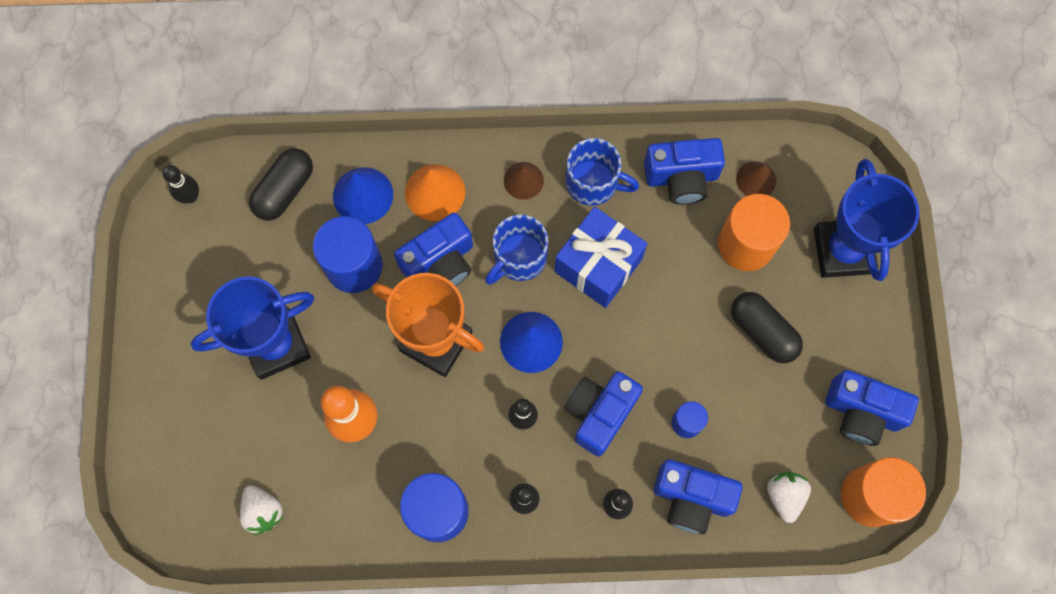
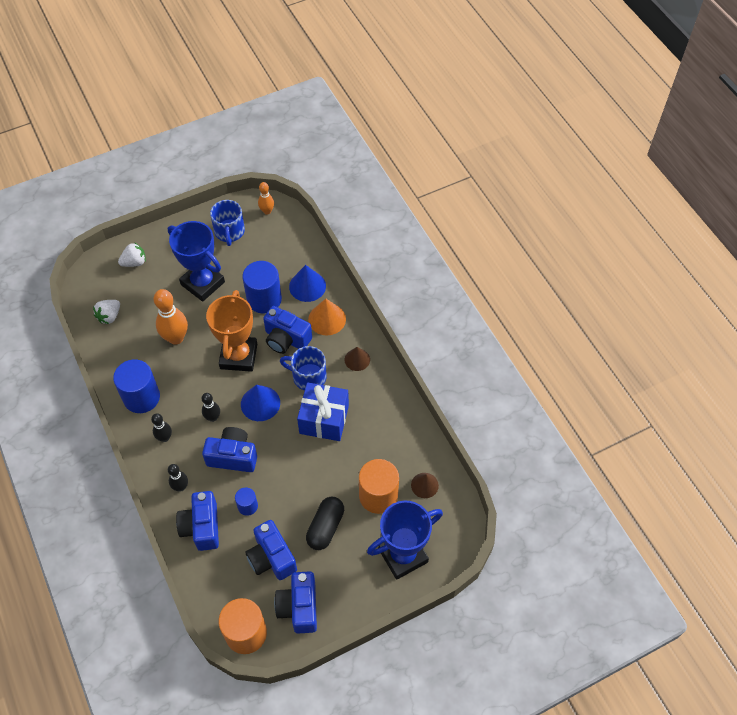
camera: 65 degrees right, 15 degrees down
black bowling pin [162,165,199,203] -> orange bowling pin [258,182,274,215]
black capsule [249,148,313,221] -> none
blue mug [566,138,639,206] -> blue mug moved to [210,200,245,246]
blue camera [644,138,725,205] -> blue camera moved to [245,520,297,580]
white strawberry [767,472,811,523] -> white strawberry moved to [118,242,146,267]

